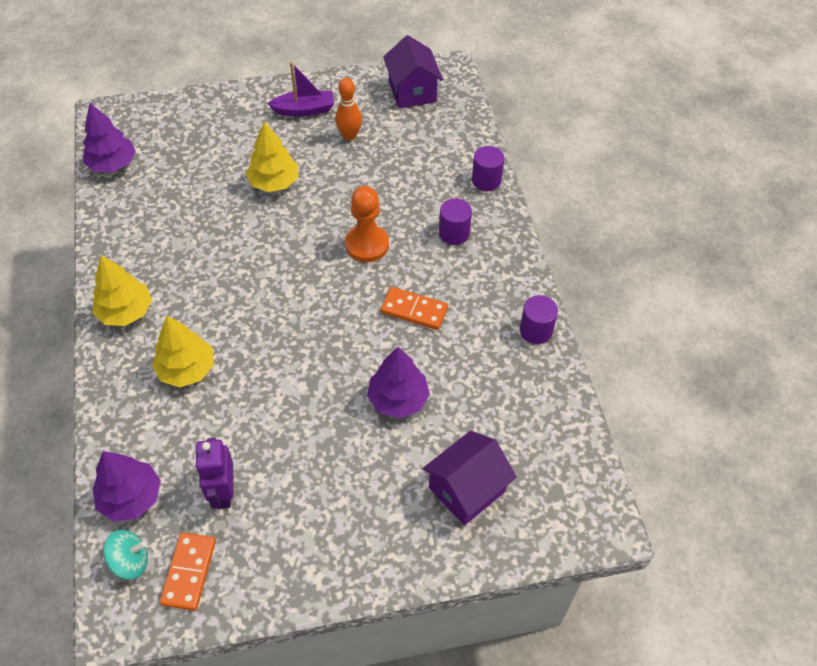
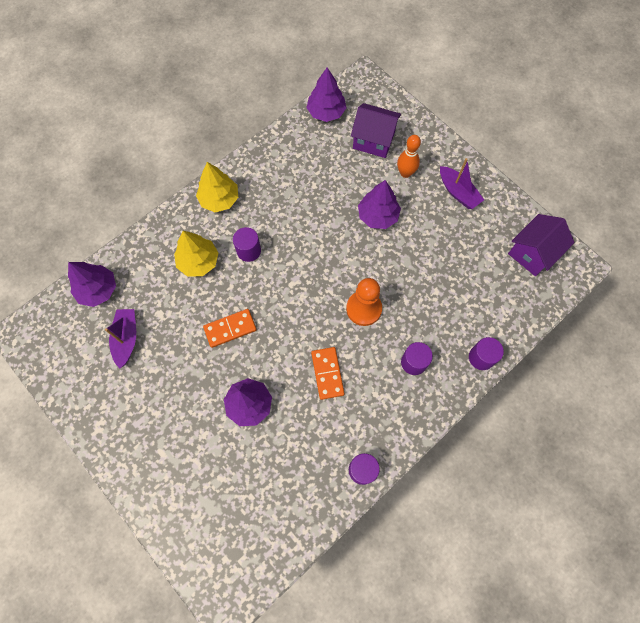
camera: 60 degrees right, 15 degrees up
turquoise spinning top [103,530,148,579] -> none
orange domino [160,532,216,611] -> orange domino moved to [203,309,257,348]
purple robot [195,438,234,509] -> purple boat [105,309,136,368]
yellow tree [246,122,298,192] -> purple tree [358,180,401,229]
orange bowling pin [335,78,362,141] -> orange bowling pin moved to [397,135,421,178]
purple house [423,431,517,526] -> purple house moved to [351,103,401,158]
none -> purple cylinder [233,227,261,262]

